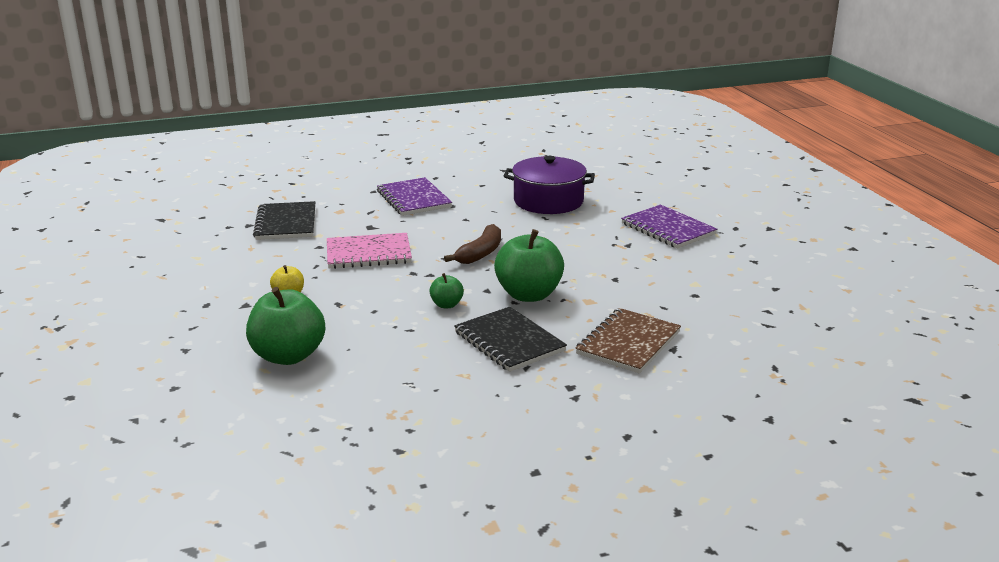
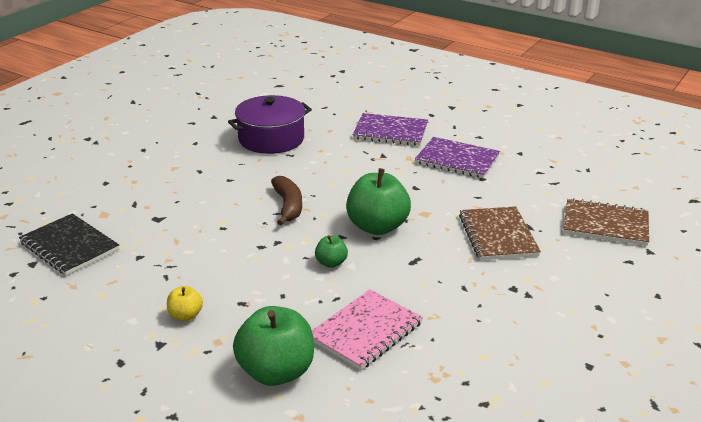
camera: 40 degrees left, 5 degrees up
pink notebook [327,233,412,269] -> pink notebook moved to [312,290,423,370]
purple notebook [377,177,452,216] -> purple notebook moved to [415,137,500,178]
black notebook [454,307,567,372] -> none
none -> brown notebook [564,198,649,246]

